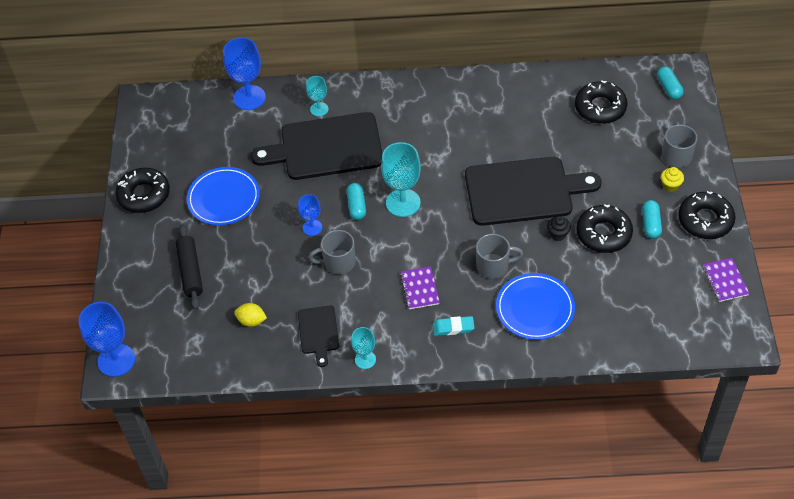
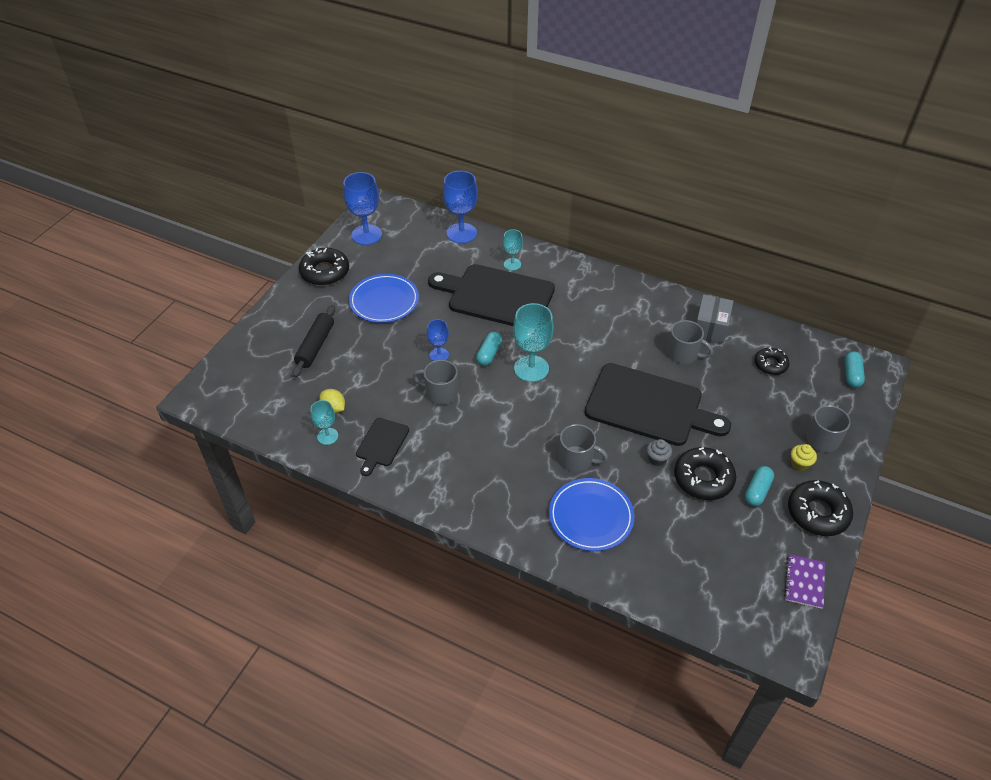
camera: 25 degrees right, 5 degrees down
blue goblet [78,302,135,377] -> blue goblet moved to [343,172,382,245]
turquoise goblet [351,327,376,369] -> turquoise goblet moved to [310,400,338,445]
purple notebook [400,266,440,309] -> none
turquoise eraser [433,316,474,336] -> none
black cupcake [547,216,571,241] -> grey cupcake [647,439,672,466]
black donut [575,80,628,124] -> black donut [755,347,790,375], size x0.62
none -> grey mug [667,320,713,364]
none -> grey box [696,294,733,343]

